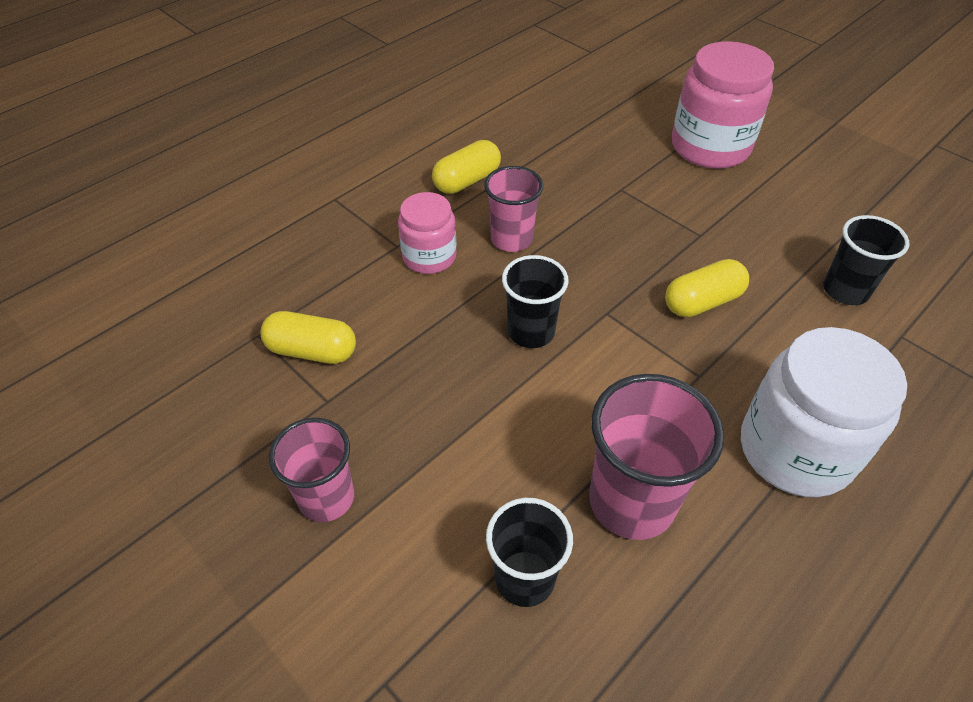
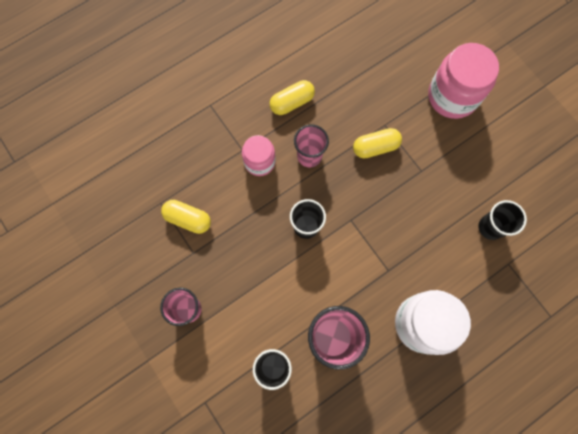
camera: 10 degrees right, 25 degrees up
yellow capsule [665,259,749,317] -> yellow capsule moved to [353,128,402,159]

